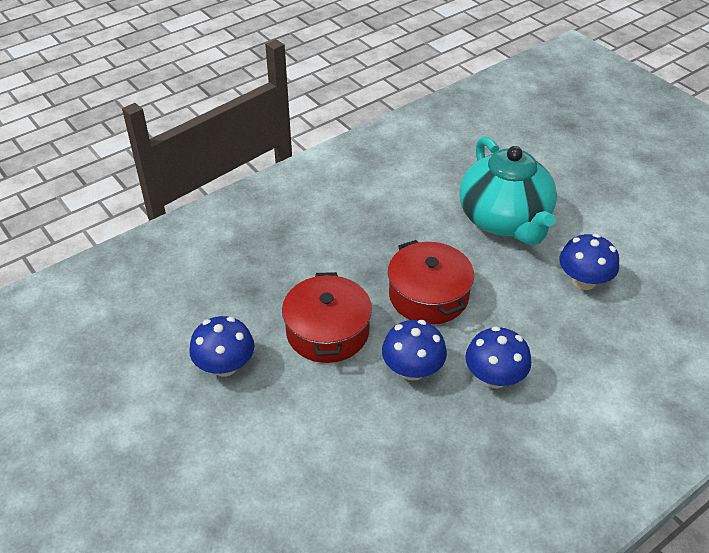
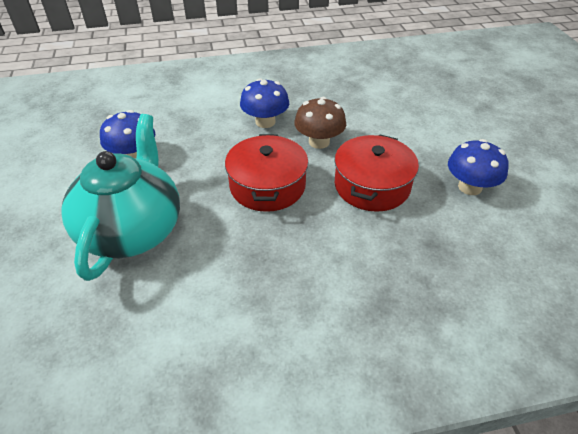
camera: 155 degrees left, 0 degrees up
blue mushroom [382,320,447,381] -> brown mushroom [294,97,346,149]

